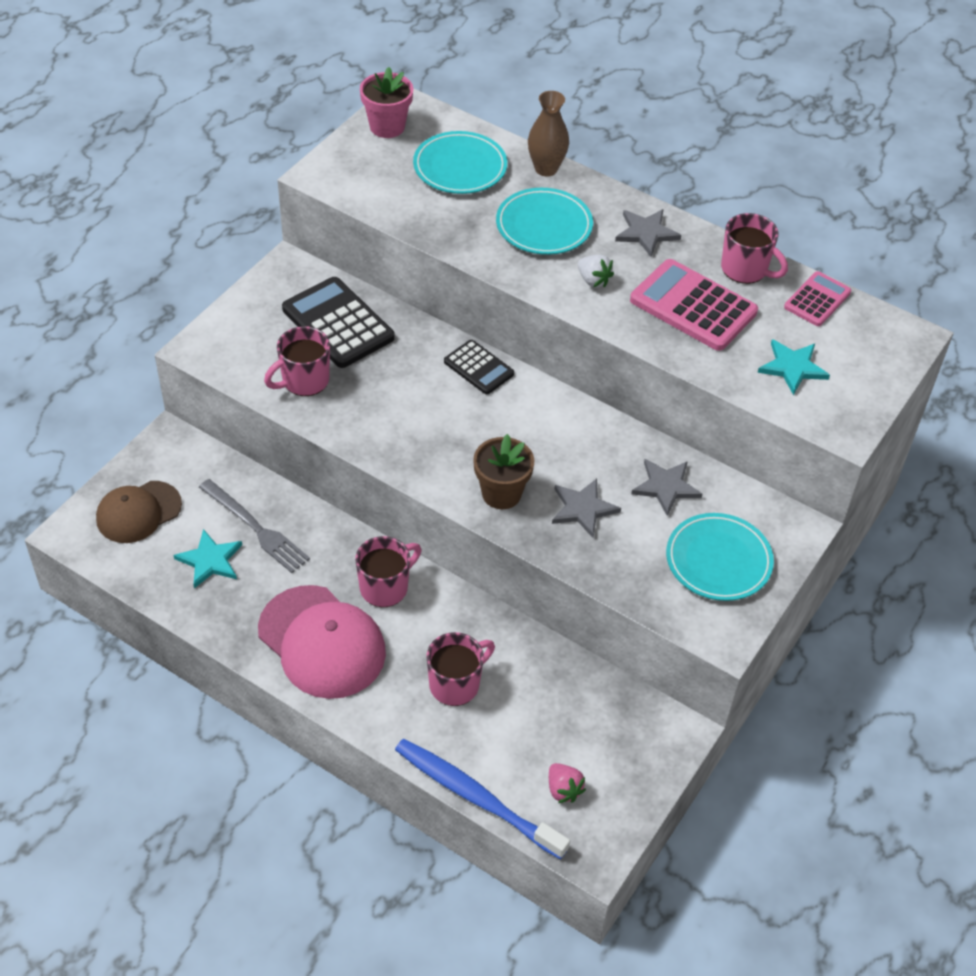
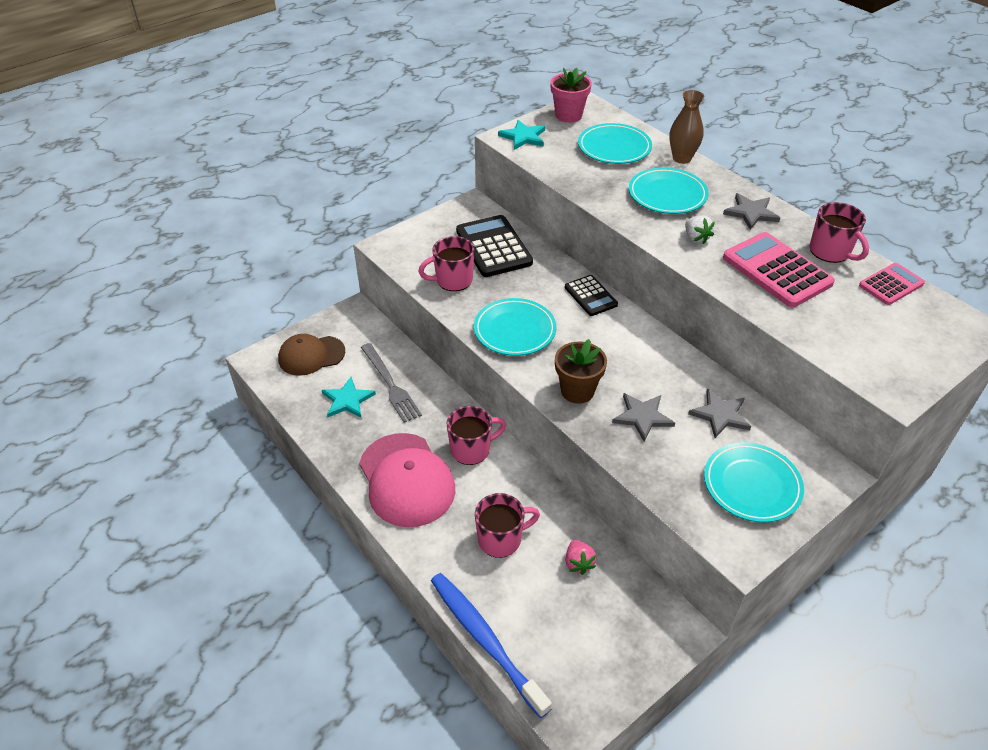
camera: 20 degrees right, 5 degrees down
pink strawberry [549,763,586,803] -> pink strawberry moved to [565,540,596,575]
turquoise star [758,339,830,395] -> turquoise star moved to [498,120,545,150]
none -> turquoise plate [474,298,556,356]

